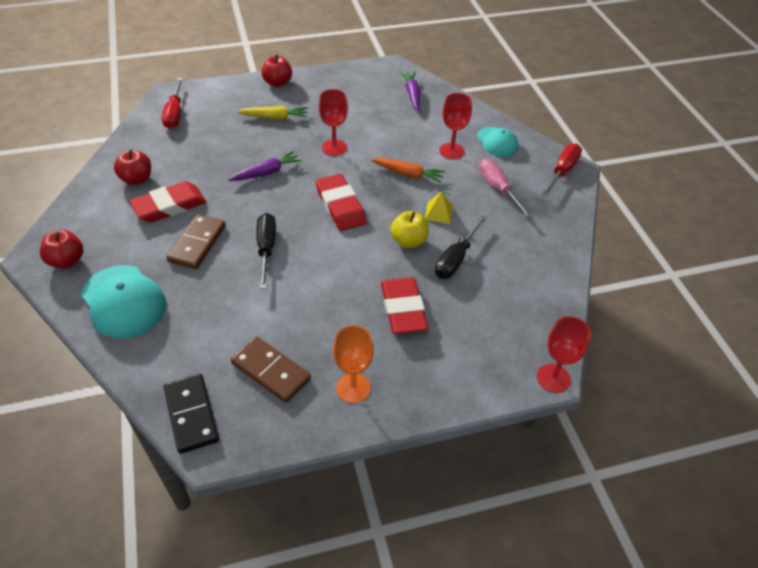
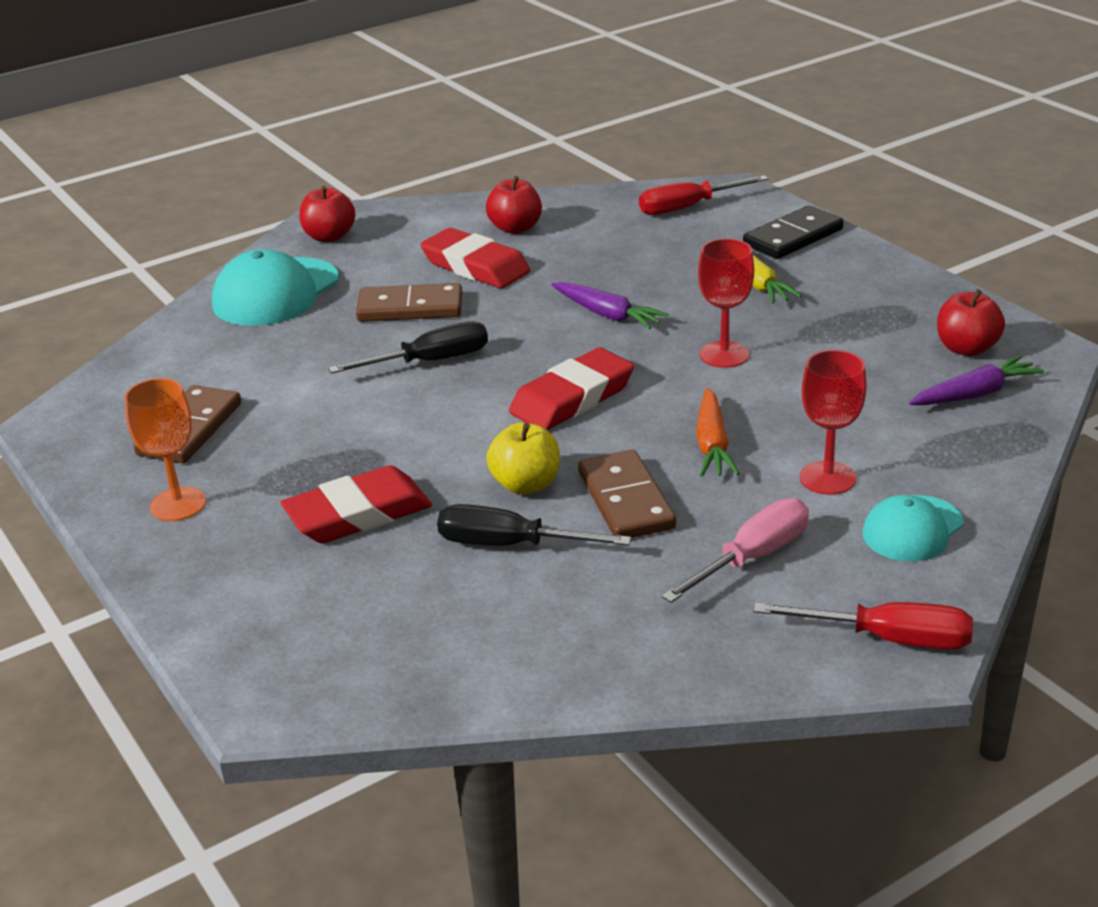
camera: 75 degrees right, 15 degrees down
black domino [164,374,219,454] -> black domino moved to [743,205,844,259]
red apple [261,54,292,87] -> red apple moved to [937,289,1005,356]
yellow pyramid [425,191,453,224] -> brown domino [578,450,676,538]
red goblet [537,316,591,393] -> none

